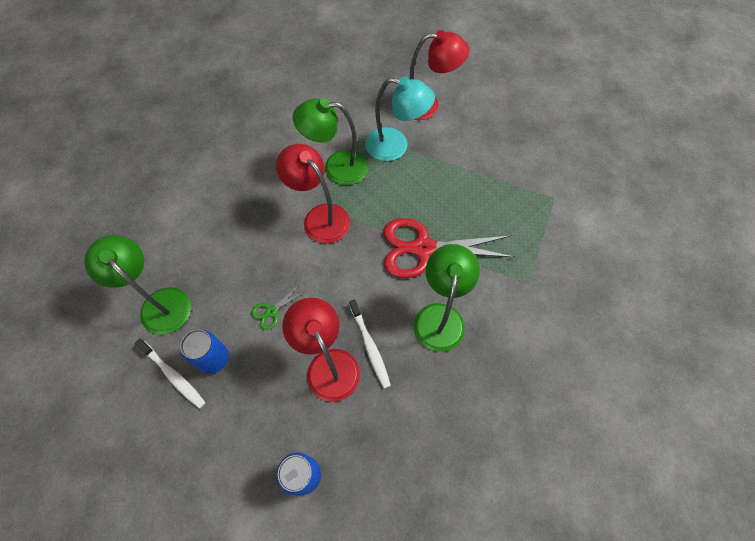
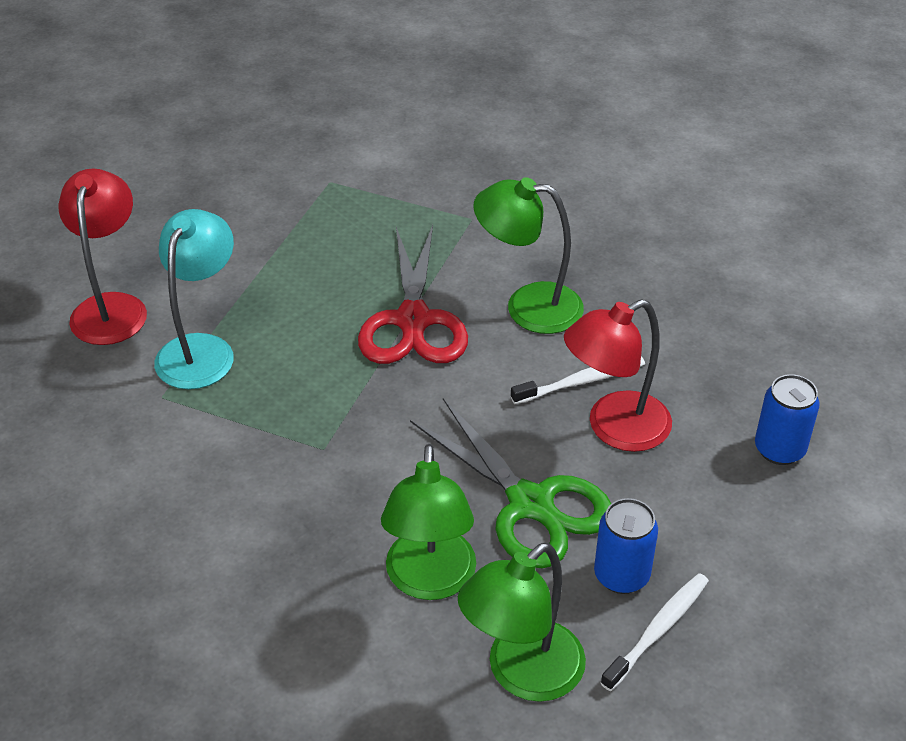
camera: 90 degrees left, 20 degrees down
green scissors [251,284,306,330] -> green scissors [410,398,611,569], size x2.37
red lamp [276,144,350,244] -> none
green lamp [293,98,369,185] -> green lamp moved to [381,444,476,600]

